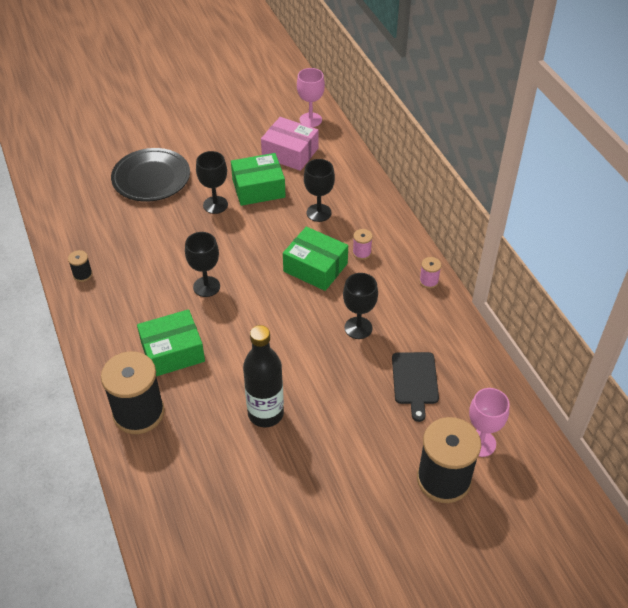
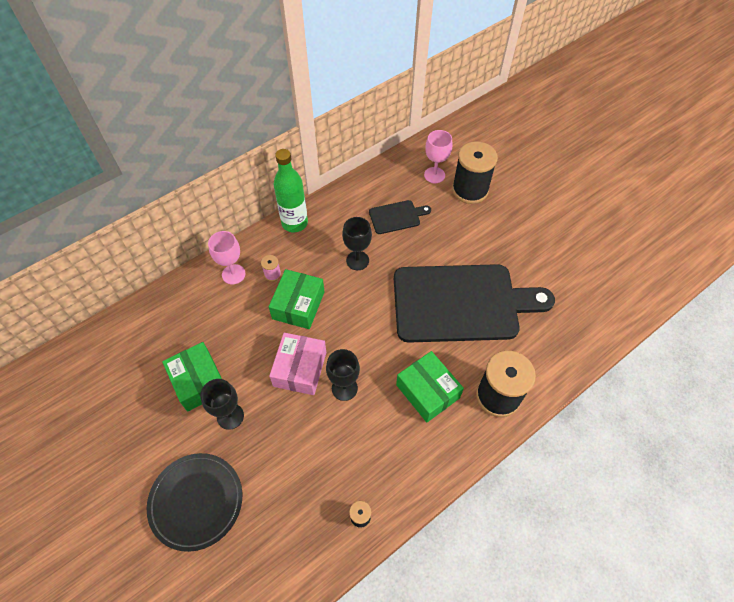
camera: 105 degrees left, 10 degrees up
black bottle [243,325,284,427] -> black cutting board [394,264,555,343]
pink box [261,117,319,171] -> pink box moved to [269,333,326,395]
pink goblet [297,68,325,127] -> pink goblet moved to [208,231,246,284]
black goblet [304,159,335,222] -> none
pink spool [419,257,441,289] -> green bottle [273,149,308,232]

